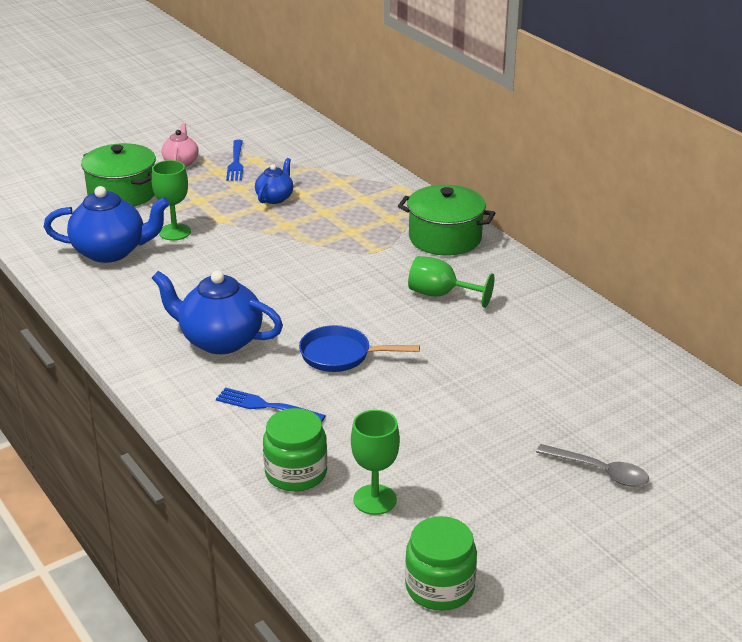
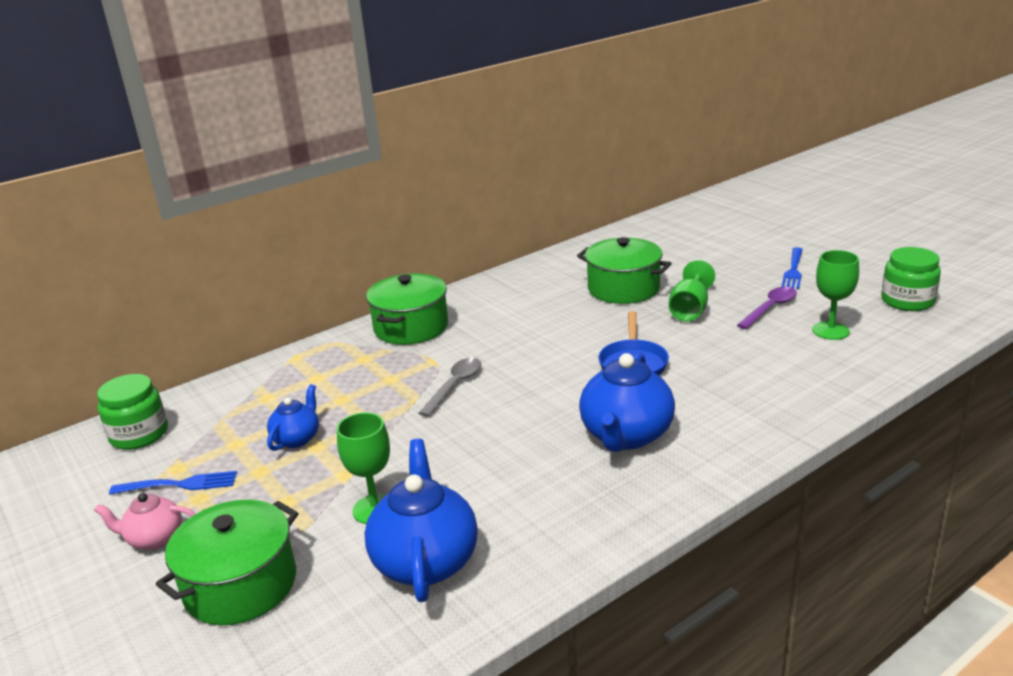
camera: 90 degrees left, 5 degrees down
blue fork [216,388,326,422] -> blue fork moved to [781,247,803,289]
blue teapot [255,158,293,204] -> blue teapot turned 90 degrees clockwise [267,384,319,451]
green jar [263,408,327,492] -> green jar moved to [97,374,168,450]
green goblet [408,256,495,308] -> green goblet moved to [669,260,715,321]
grey spoon [536,444,649,487] -> grey spoon moved to [419,358,481,417]
none -> green pot [577,237,672,304]
none -> purple spoon [737,287,797,329]

